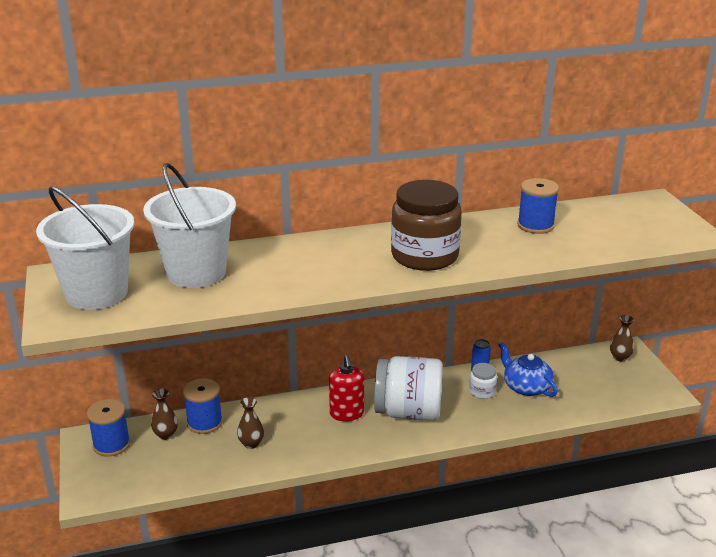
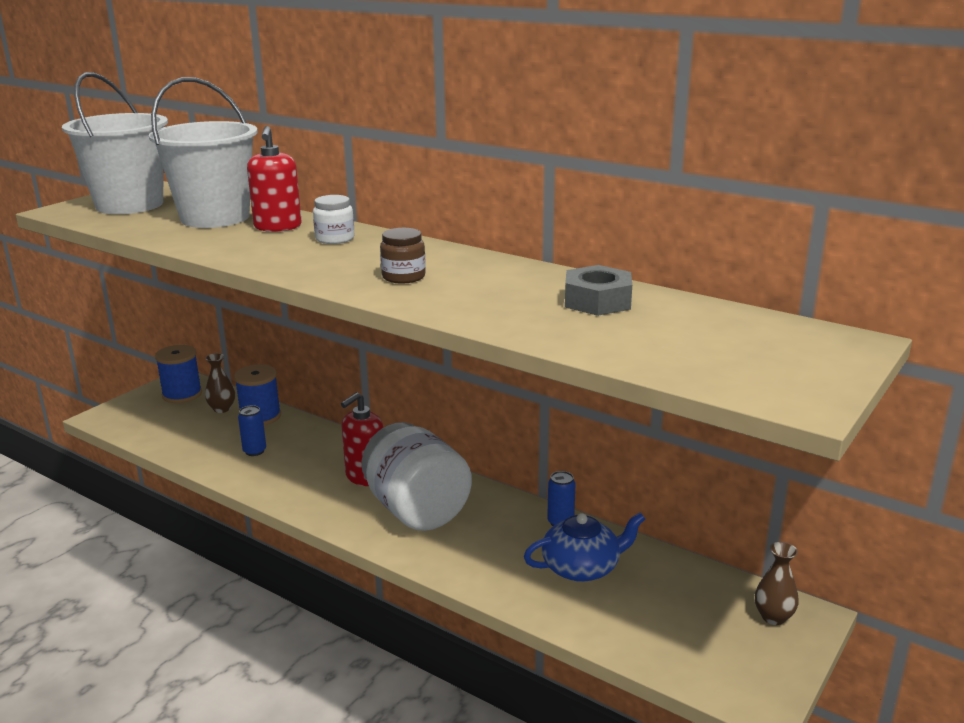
camera: 50 degrees right, 5 degrees down
brown vase [237,397,264,449] -> blue can [238,405,266,456]
brown jar [391,180,462,271] -> brown jar [380,228,426,283], size x0.45
white jar [469,363,497,399] -> white jar moved to [313,195,355,244]
blue teapot [499,342,558,397] -> blue teapot turned 60 degrees clockwise [524,512,645,582]
blue spool [517,178,559,234] -> grey nut [565,265,632,316]
none -> red soap dispenser [247,126,302,232]

